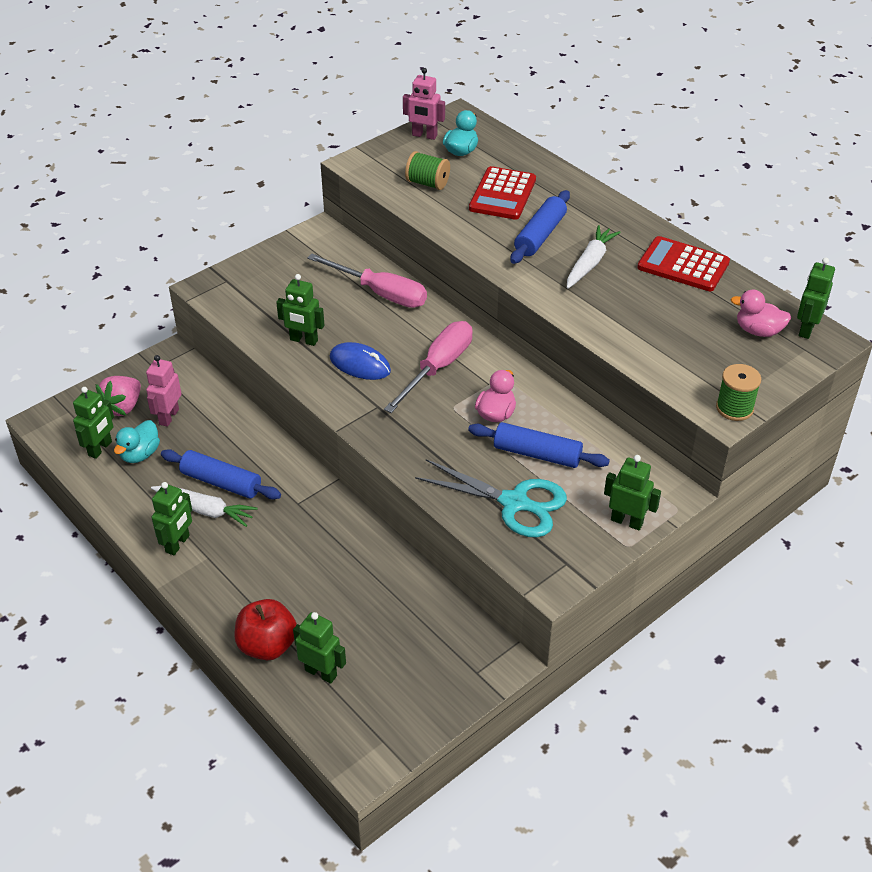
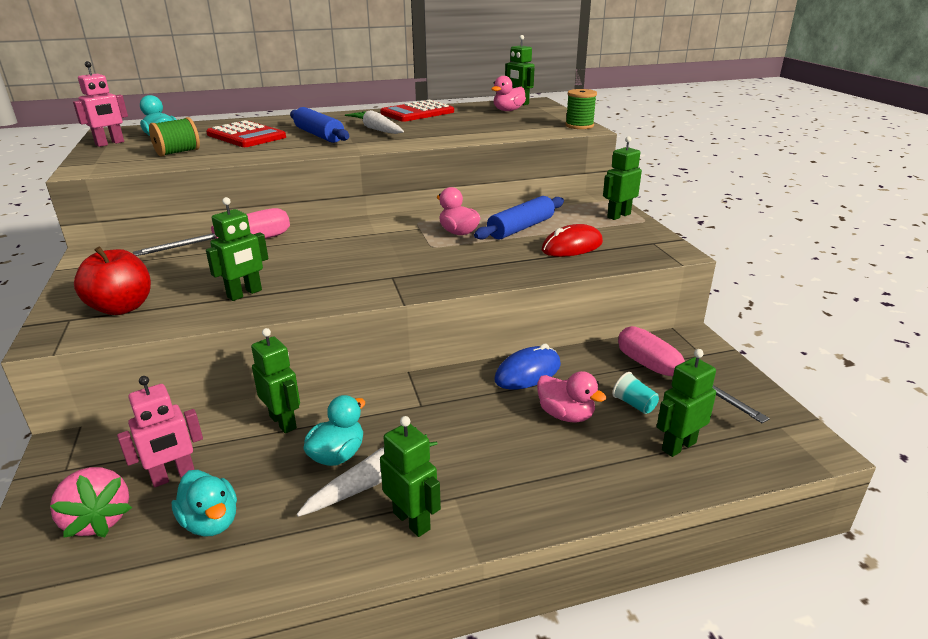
camera: 65 degrees left, 15 degrees down
green robot [73,387,114,459] -> green robot moved to [251,328,300,433]
pink robot [146,355,182,427] -> pink robot turned 75 degrees counterclockwise [117,376,203,487]
blue rolling pin [161,449,281,500] -> turquoise duck [303,395,365,466]
red apple [234,599,297,660] -> red apple moved to [74,246,151,315]
blue mouse [330,342,391,380] -> blue mouse moved to [494,344,561,389]
pink screwdriver [384,321,473,413] -> pink screwdriver moved to [618,326,770,423]
turquoise scissors [415,459,567,537] -> red mouse [542,224,603,257]
none -> pink duck [537,371,607,423]
none -> turquoise cup [612,372,659,414]

